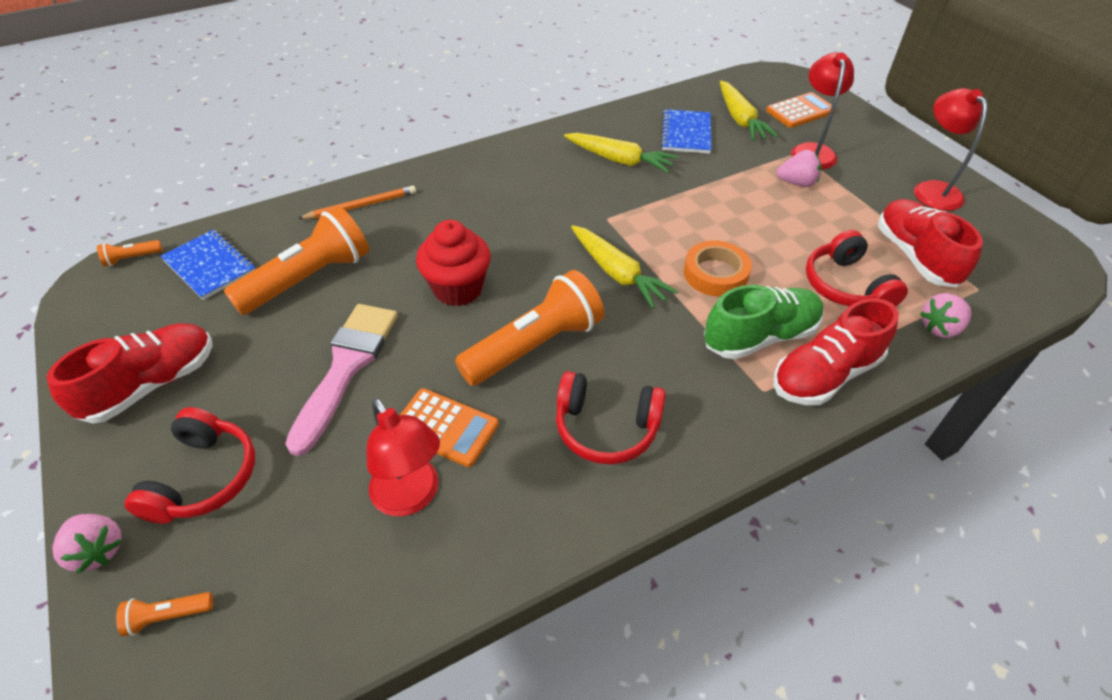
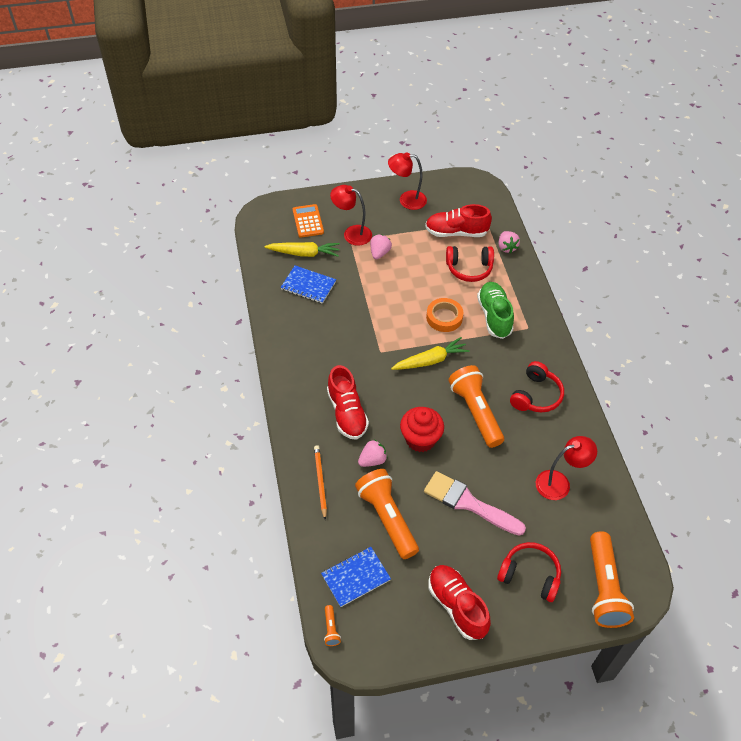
camera: 75 degrees left, 5 degrees up
pink strawberry [52,514,122,574] -> pink strawberry moved to [358,440,387,467]
orange flashlight [116,592,213,636] -> orange flashlight [590,531,634,628], size x2.45
orange calculator [400,388,499,467] -> none
yellow carrot [564,133,678,173] -> none
red shoe [773,298,899,405] -> red shoe moved to [327,365,369,440]

